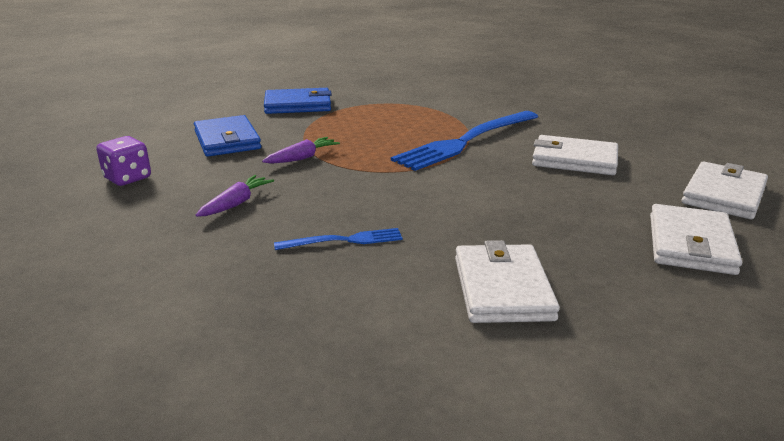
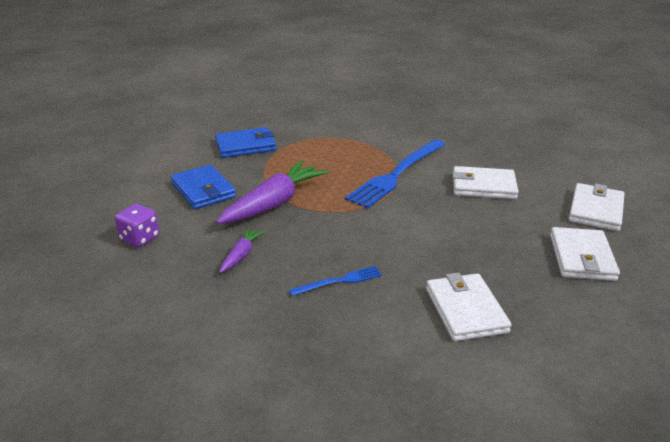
camera: 10 degrees left, 5 degrees up
purple carrot [262,137,340,164] -> purple carrot [216,161,328,224], size x2.02

